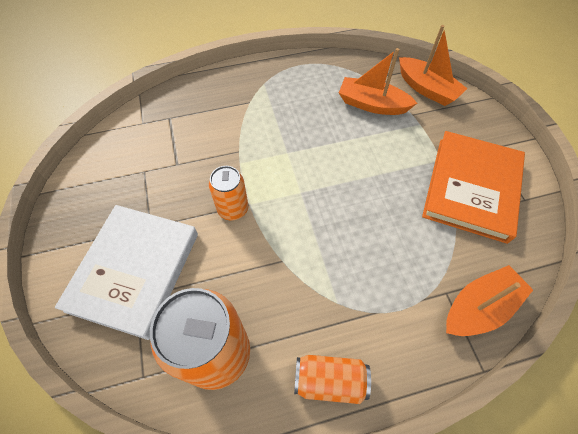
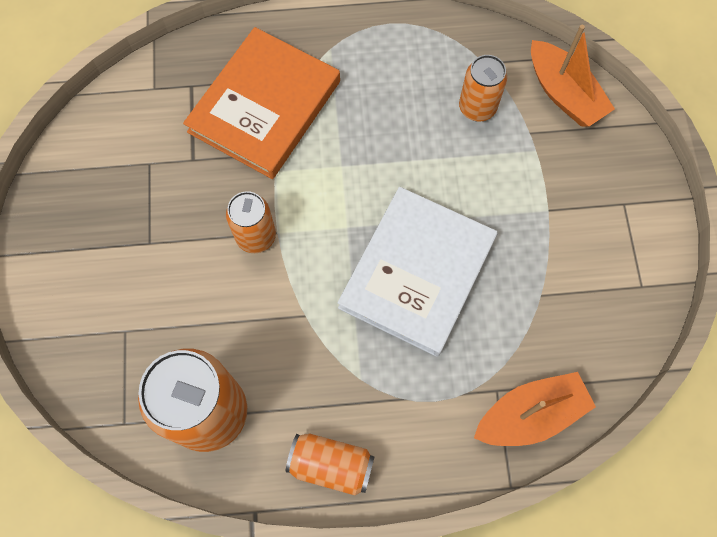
camera: 10 degrees right, 10 degrees up
white book [55,205,198,340] -> white book moved to [338,187,497,357]
orange boat [339,48,417,115] -> orange can [459,55,507,121]
orange book [422,131,525,244] -> orange book moved to [183,27,340,179]

